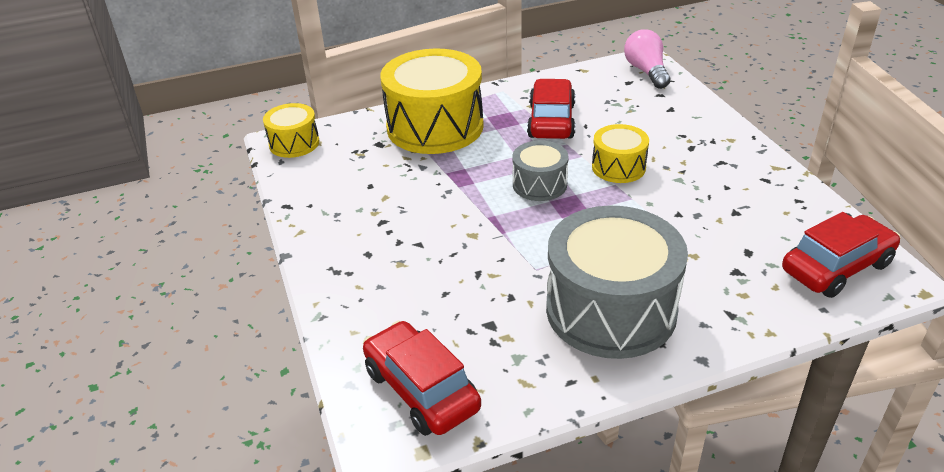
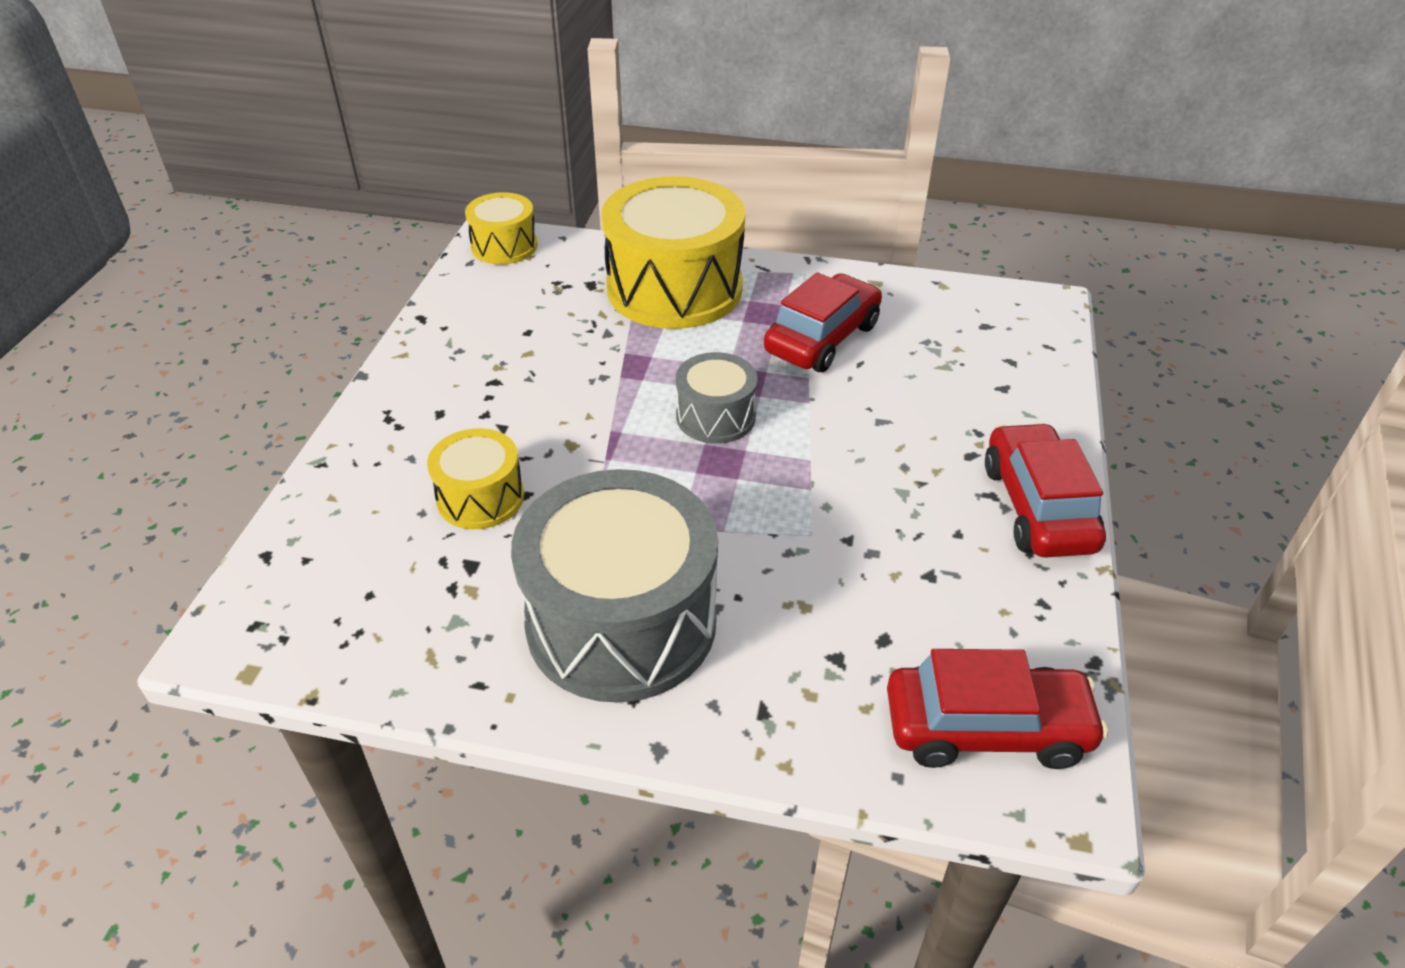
camera: 30 degrees right, 5 degrees up
red car [363,321,481,436] -> red car moved to [985,422,1106,558]
yellow drum [592,124,649,183] -> yellow drum moved to [427,428,524,529]
pink light bulb [624,29,670,89] -> none

